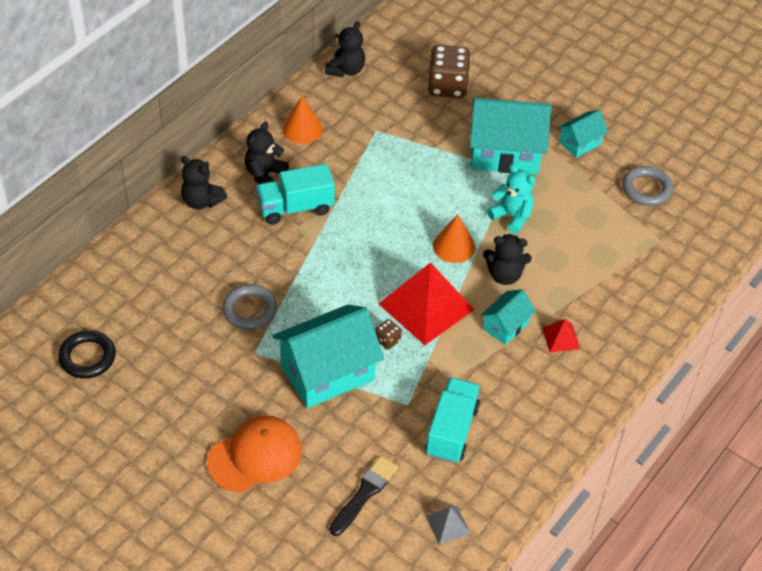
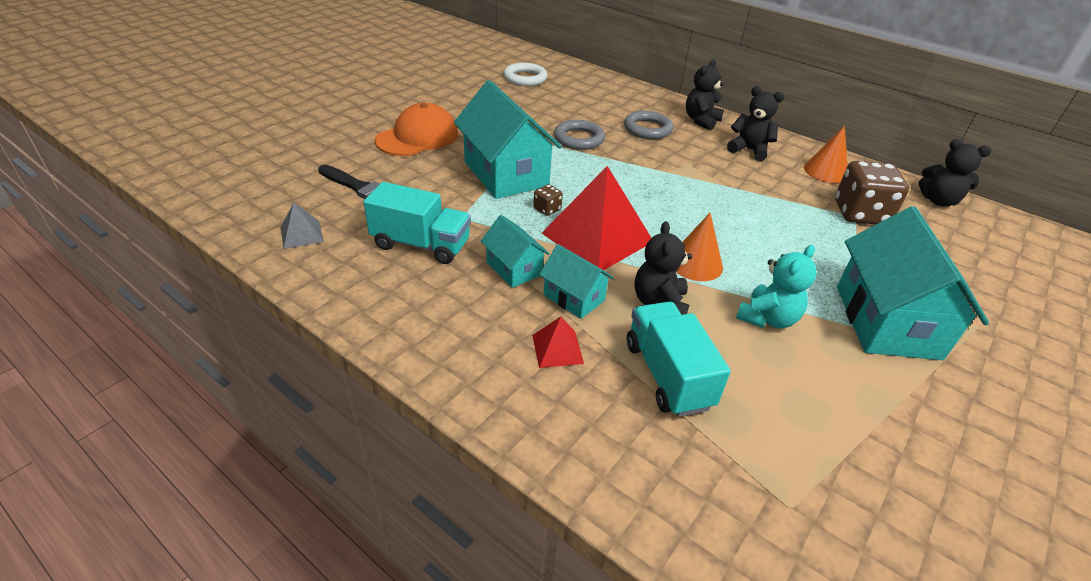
camera: 90 degrees right, 10 degrees down
black ring [58,330,116,379] -> white ring [504,63,547,86]
orange cap [207,416,302,492] -> orange cap turned 105 degrees counterclockwise [375,103,458,156]
turquoise truck [256,164,335,225] -> turquoise truck moved to [627,302,731,417]
brown dice [427,45,471,98] -> brown dice moved to [835,161,909,224]
turquoise house [558,110,608,158] -> turquoise house moved to [480,215,550,288]
grey ring [622,166,673,206] -> grey ring moved to [624,111,673,139]

